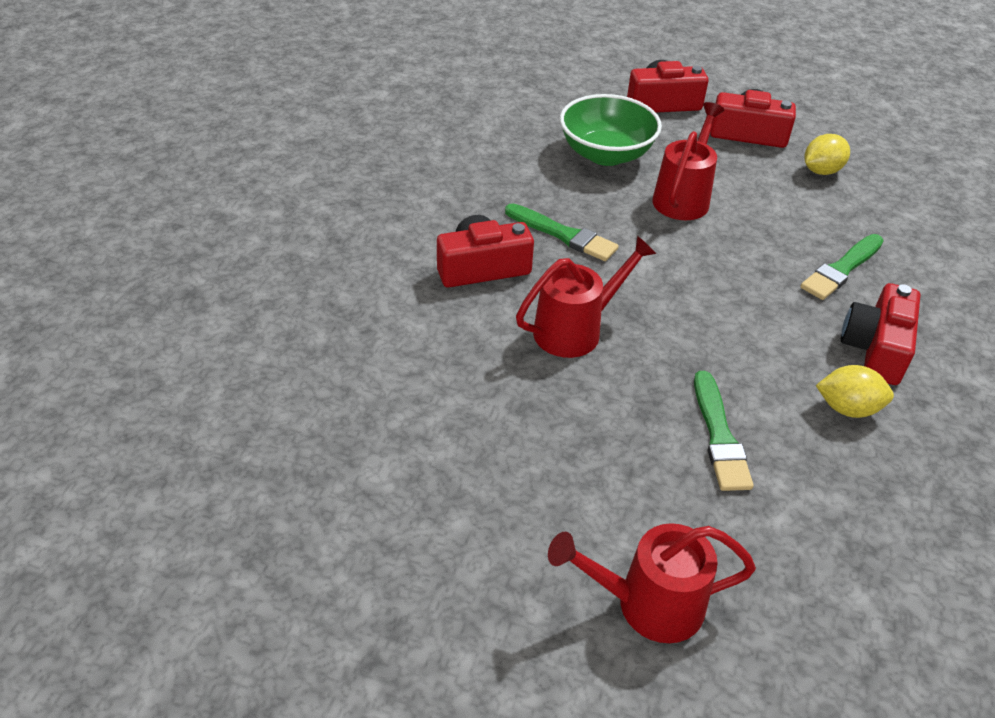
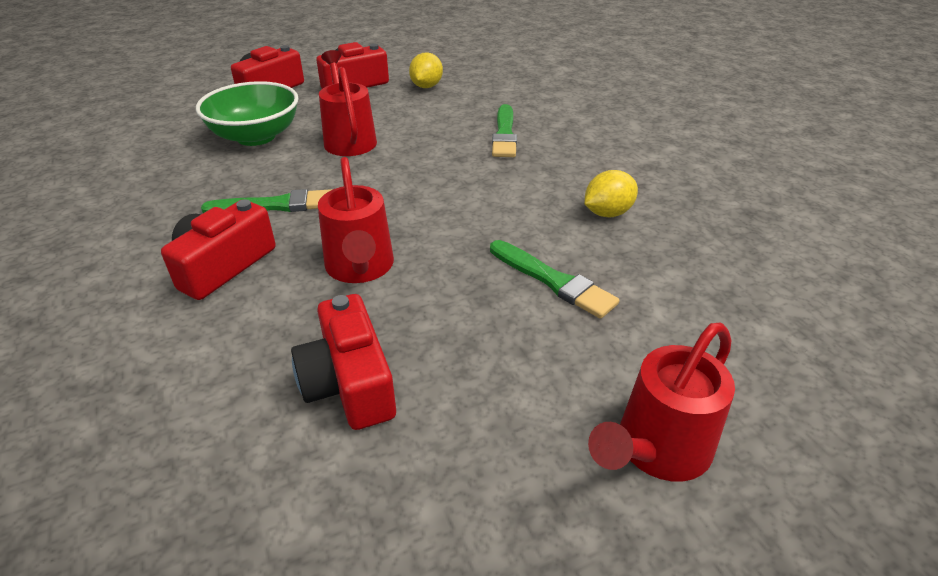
camera: 40 degrees left, 5 degrees down
red watering can [516,236,657,358] -> red watering can turned 150 degrees clockwise [318,157,394,283]
red camera [841,283,920,385] -> red camera moved to [291,294,396,430]

